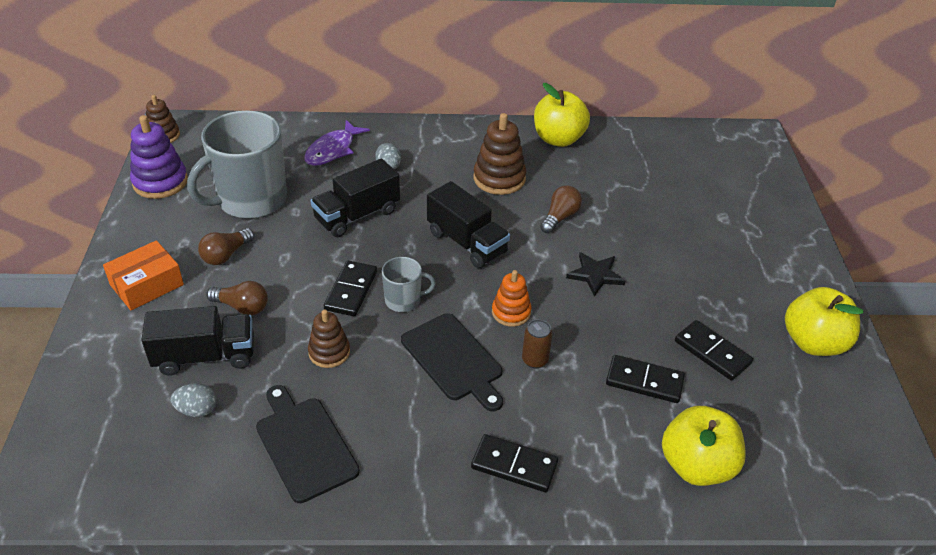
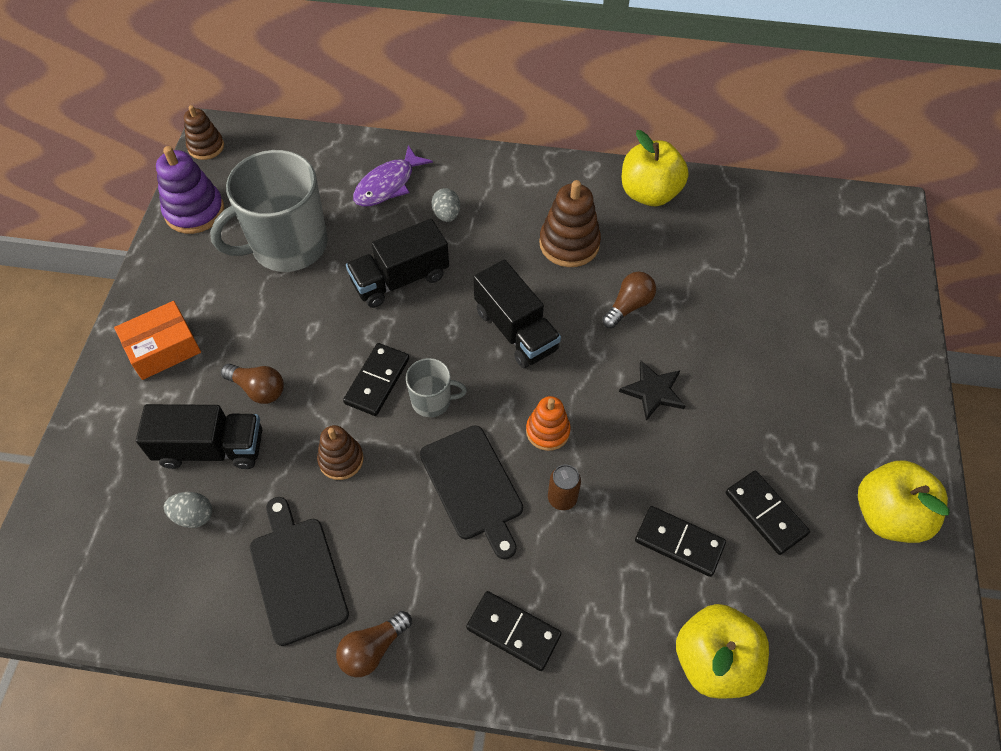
camera: 10 degrees right, 15 degrees up
brown light bulb [198,228,254,265] -> brown light bulb moved to [336,611,412,677]

